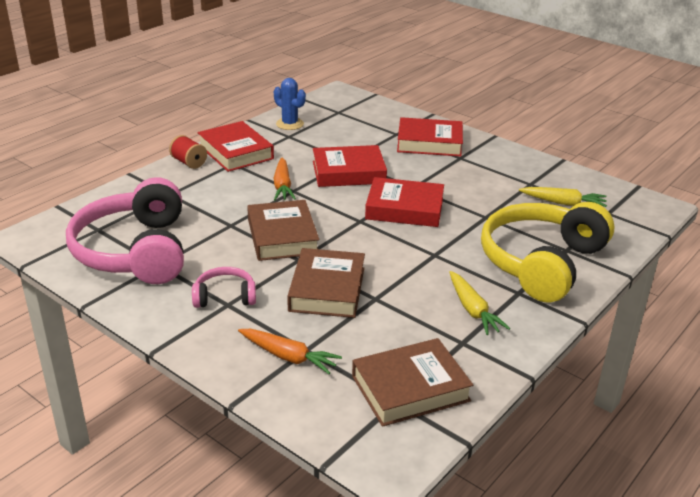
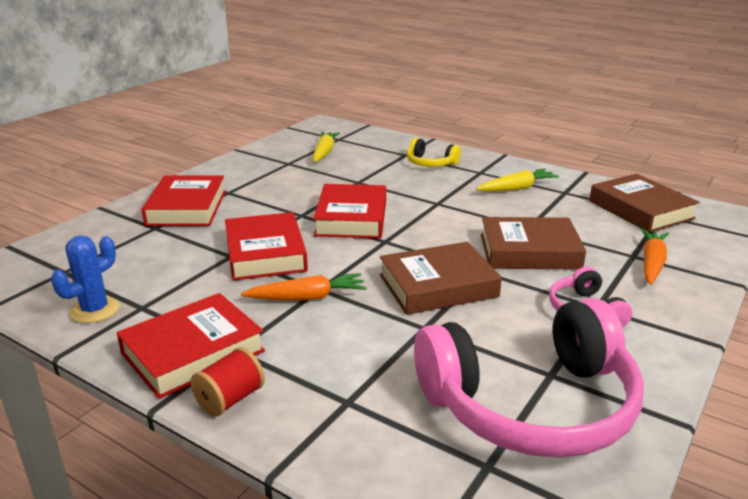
camera: 95 degrees left, 5 degrees down
yellow headphones [481,202,614,302] -> yellow headphones [406,138,461,167], size x0.45

